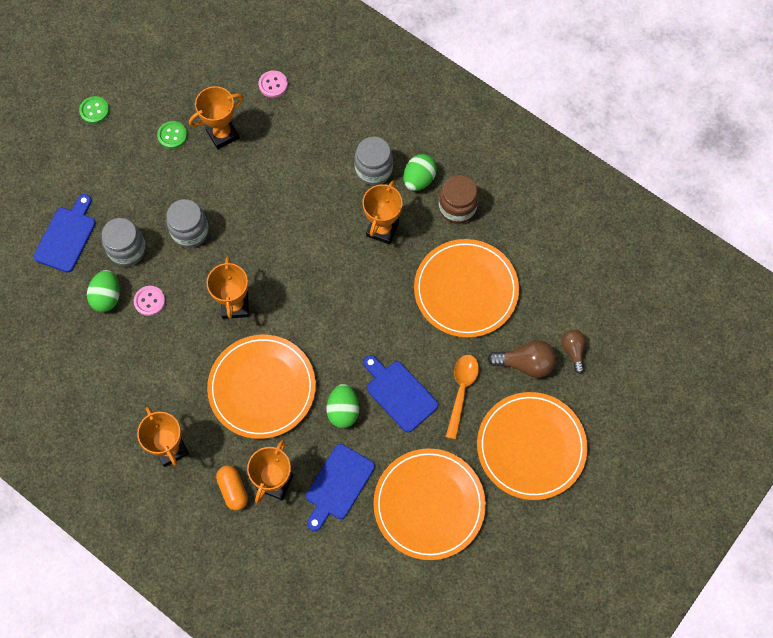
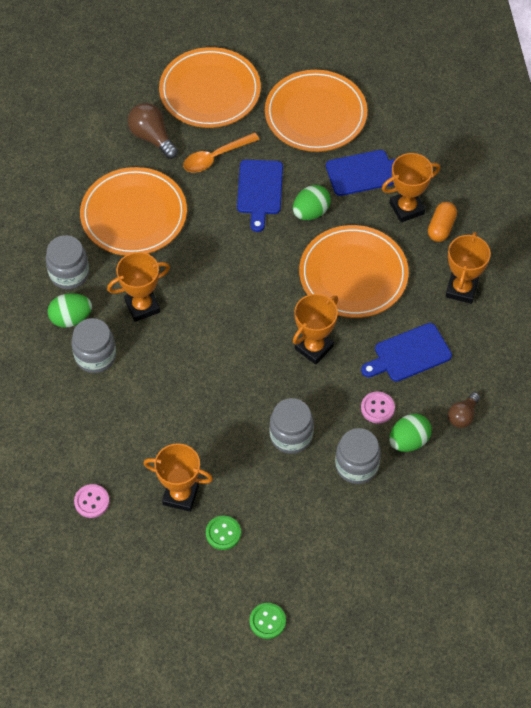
camera: 135 degrees left, 10 degrees down
blue cutting board [34,194,96,272] -> blue cutting board moved to [361,323,452,382]
brown jar [439,175,479,224] -> grey jar [45,235,89,289]
brown light bulb [562,330,586,374] -> brown light bulb moved to [448,392,480,428]

